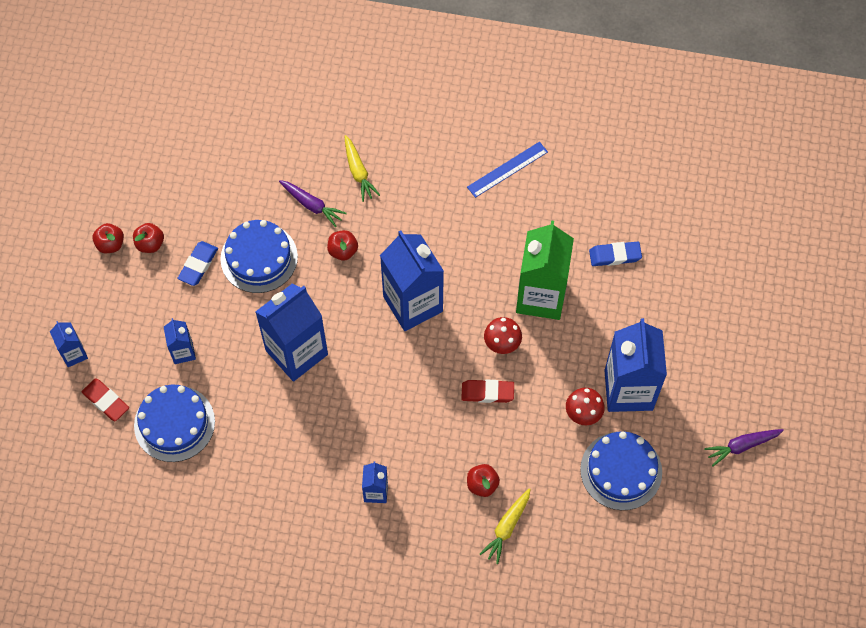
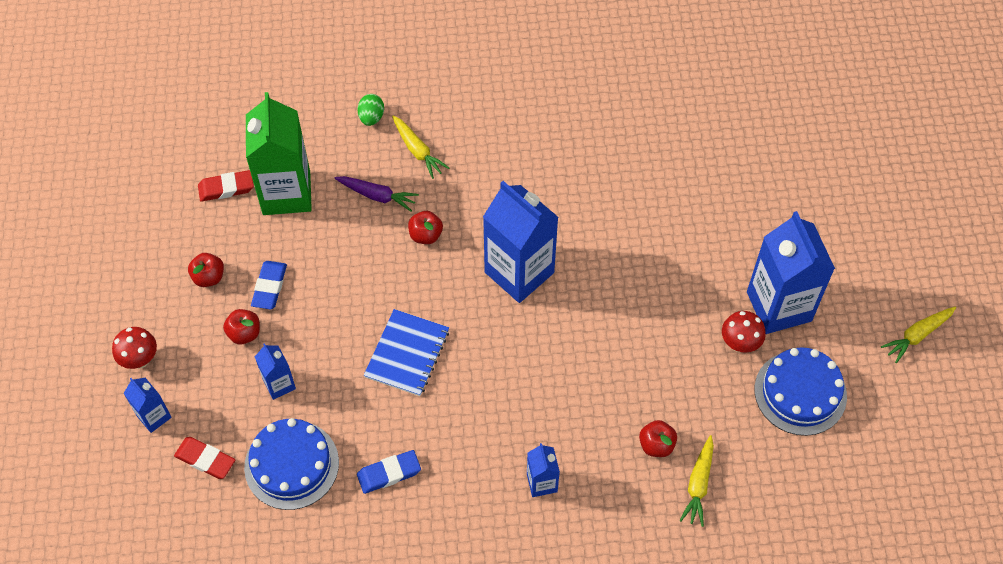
camera: 15 degrees left, 5 degrees down
red apple [92,223,124,253] -> red apple moved to [223,309,260,344]
blue cake [220,220,298,293] -> none
blue carton [255,283,328,382] -> blue notebook [364,309,449,396]
red eraser [461,380,514,403] -> red eraser moved to [198,170,254,202]
blue ruler [467,142,548,198] -> none
red mushroom [484,317,522,354] -> red mushroom moved to [112,327,157,369]
green carton [516,220,574,320] -> green carton moved to [246,92,312,215]
blue eraser [589,242,642,266] -> blue eraser moved to [357,450,421,494]
purple carrot [704,429,784,466] -> yellow carrot [881,307,956,363]
none -> green egg [358,94,384,126]

